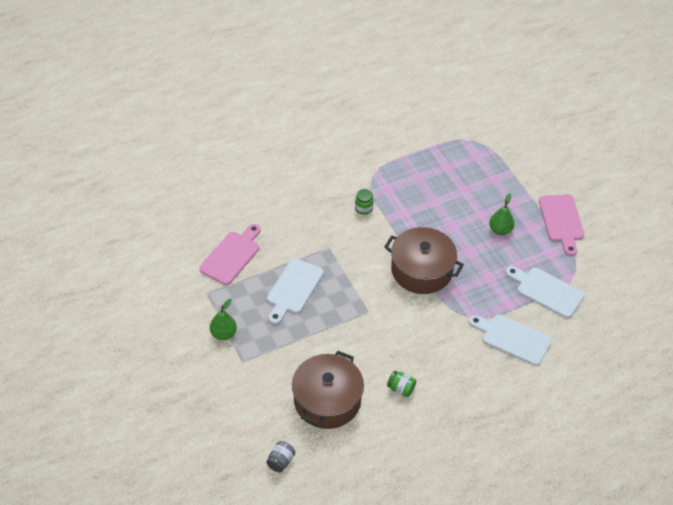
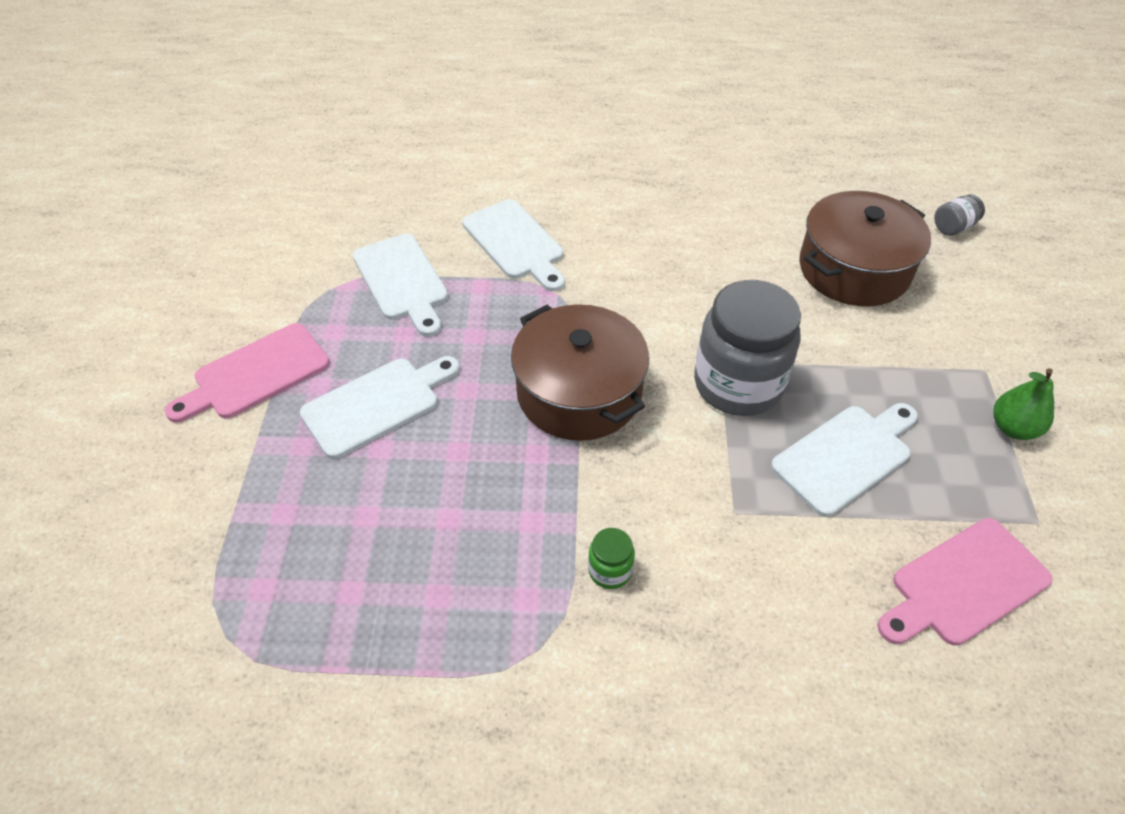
camera: 150 degrees left, 0 degrees up
green jar [387,370,416,397] -> none
green pear [489,193,515,235] -> white cutting board [300,356,460,459]
pink cutting board [539,194,584,256] -> pink cutting board turned 150 degrees counterclockwise [165,323,330,423]
none -> grey jar [694,280,801,416]

